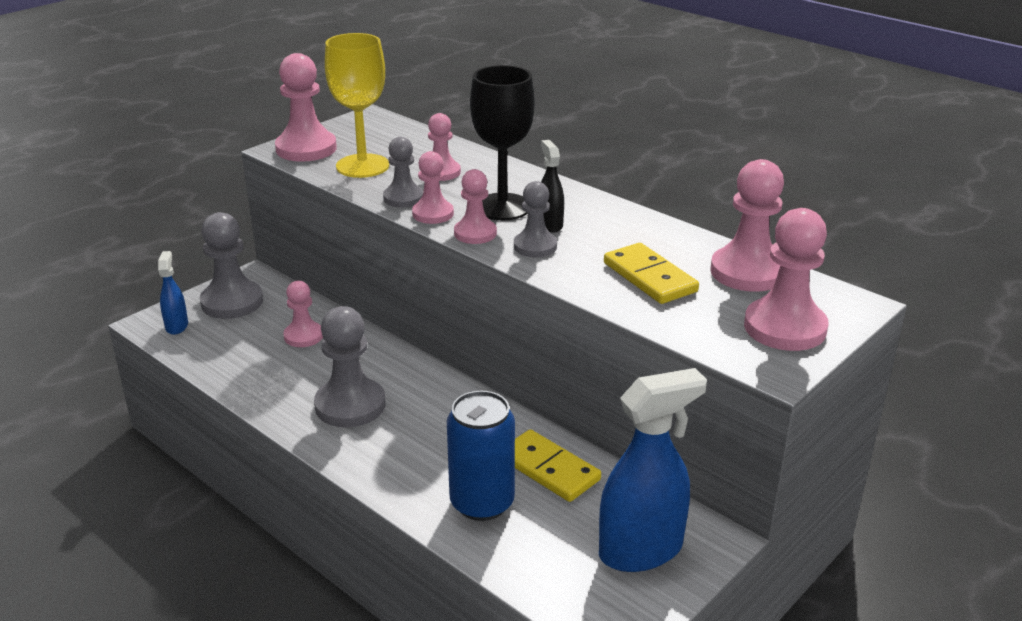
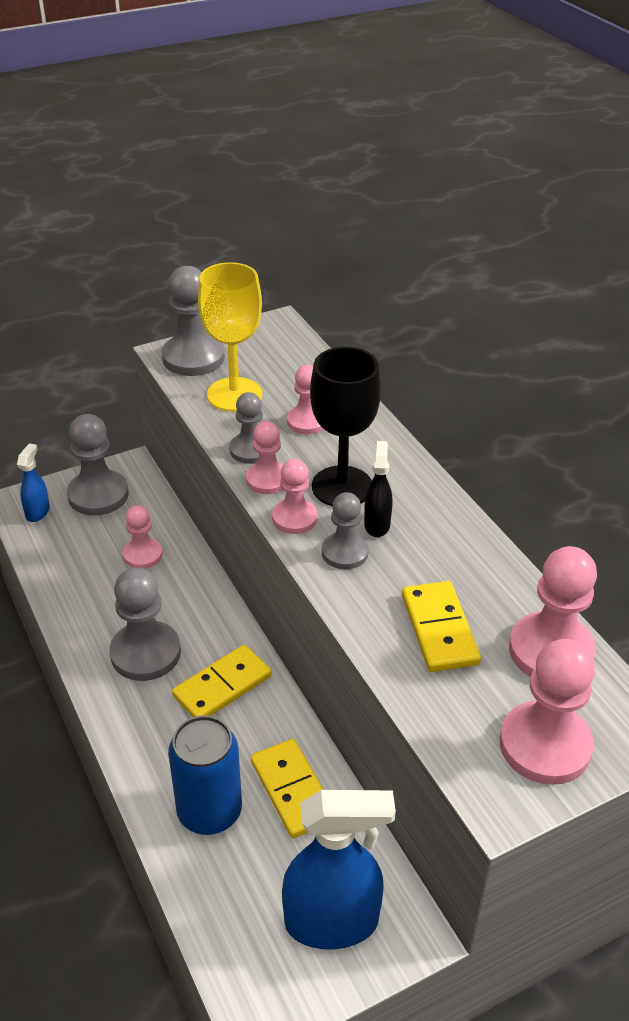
camera: 20 degrees right, 10 degrees up
pink pawn [275,53,337,162] -> grey pawn [162,266,225,376]
none -> yellow domino [172,645,272,717]

